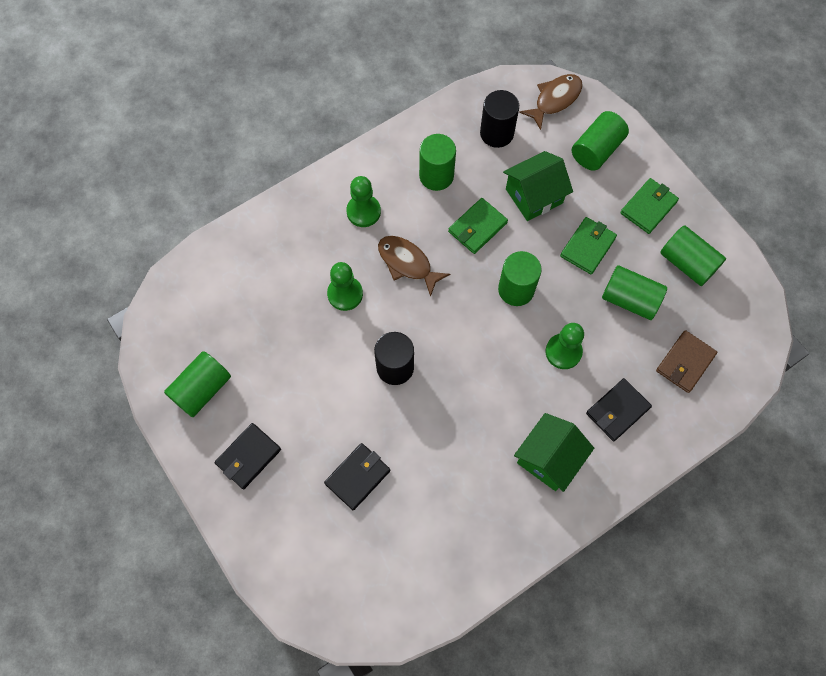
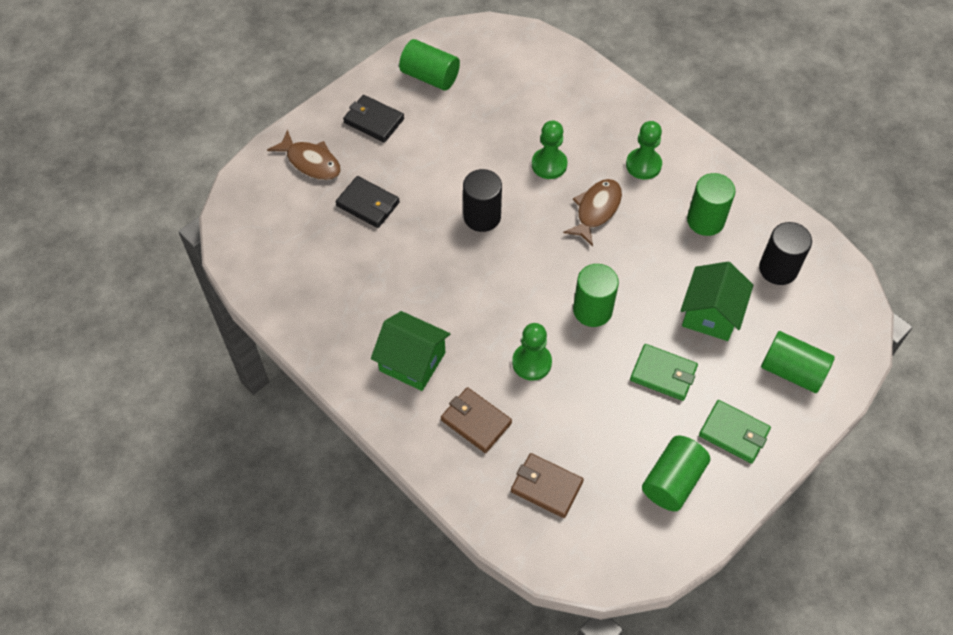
camera: 80 degrees right, 10 degrees down
green wallet [448,198,508,254] -> none
green house [503,151,573,221] -> green house turned 60 degrees clockwise [680,261,753,341]
brown fish [519,74,583,130] -> brown fish moved to [267,130,341,180]
black wallet [586,378,652,441] -> brown wallet [441,387,512,453]
green cylinder [602,265,667,320] -> none

